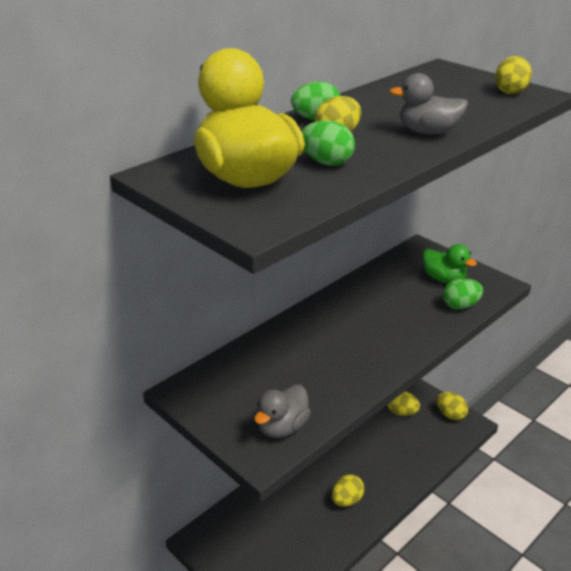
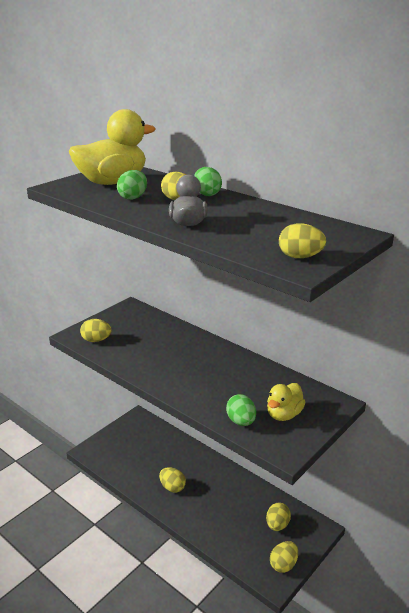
camera: 85 degrees right, 5 degrees down
grey duck [254,384,311,438] -> yellow egg [80,319,112,342]
green duck [422,244,477,283] -> yellow duck [267,383,306,421]

